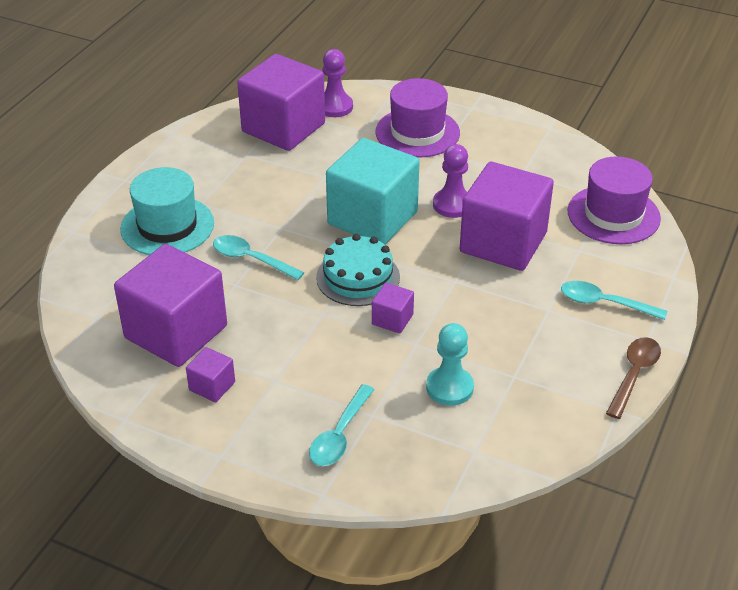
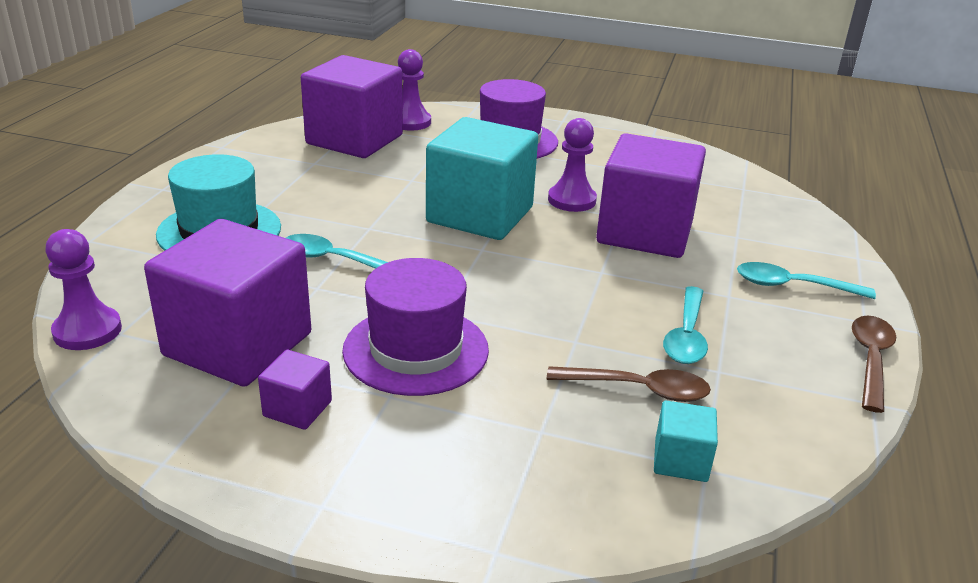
camera: 10 degrees left, 10 degrees down
turquoise spoon [309,384,375,466] -> turquoise spoon moved to [663,286,708,364]
turquoise cake [316,234,400,306] -> none
purple cube [372,283,414,334] -> none
turquoise pawn [426,323,474,406] -> brown spoon [547,366,711,402]
purple hat [568,156,661,244] -> purple hat moved to [342,258,489,396]
none -> purple pawn [45,229,122,350]
none -> turquoise cube [654,401,718,482]

